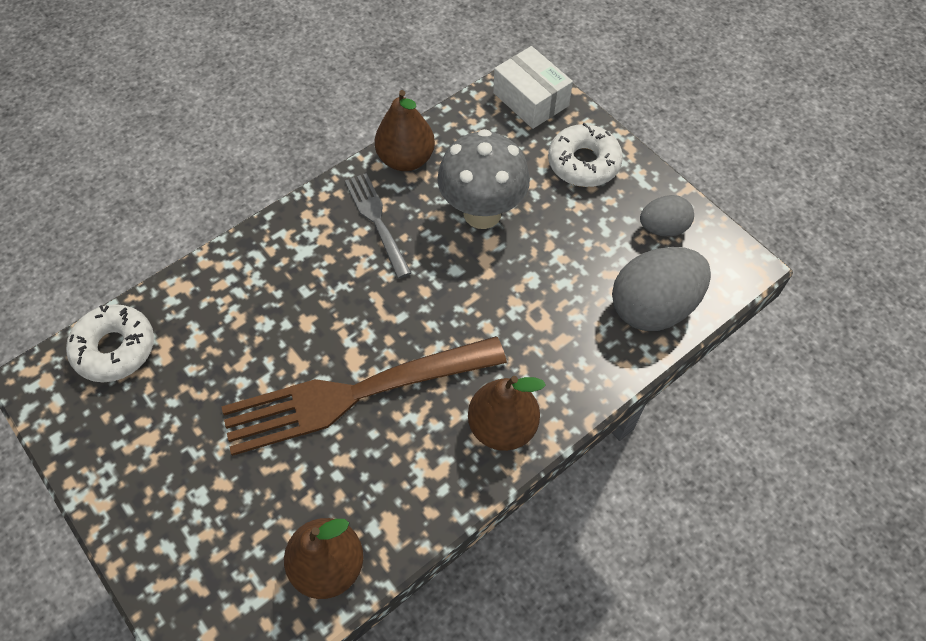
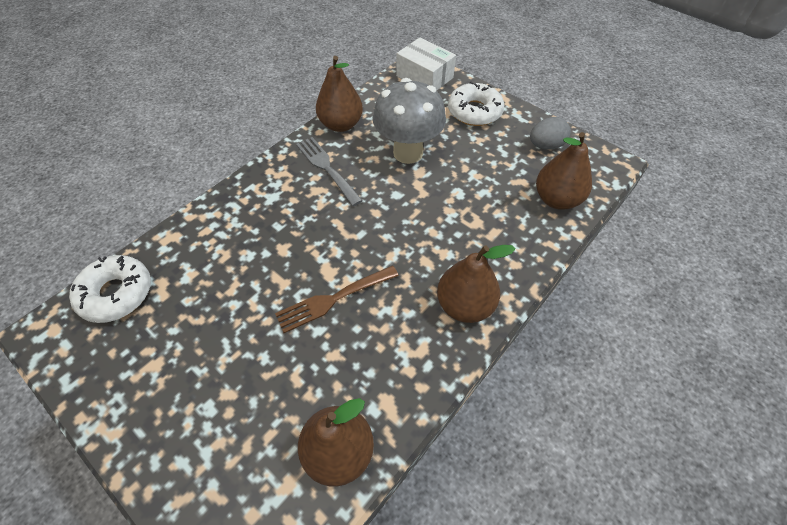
camera: 10 degrees left, 5 degrees down
brown fork [221,336,507,456] -> brown fork [275,266,399,333], size x0.52
grey egg [612,247,711,331] -> brown pear [536,132,592,210]

